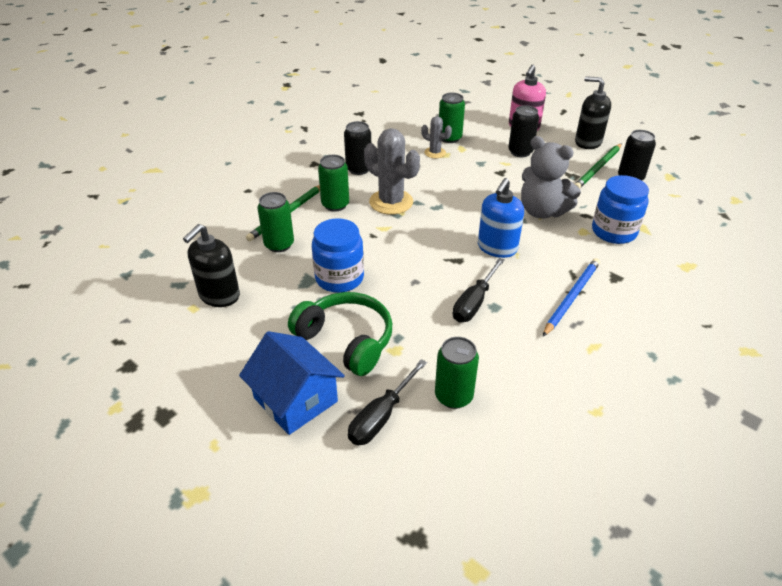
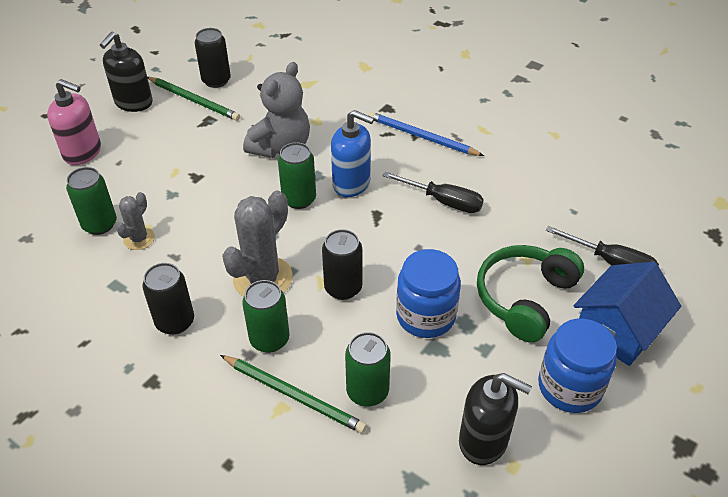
camera: 95 degrees left, 5 degrees up
green can [435,337,479,409] -> green can moved to [278,142,316,209]
black can [508,105,539,157] -> black can moved to [322,229,362,300]
blue jar [592,175,649,244] -> blue jar moved to [538,318,617,413]

